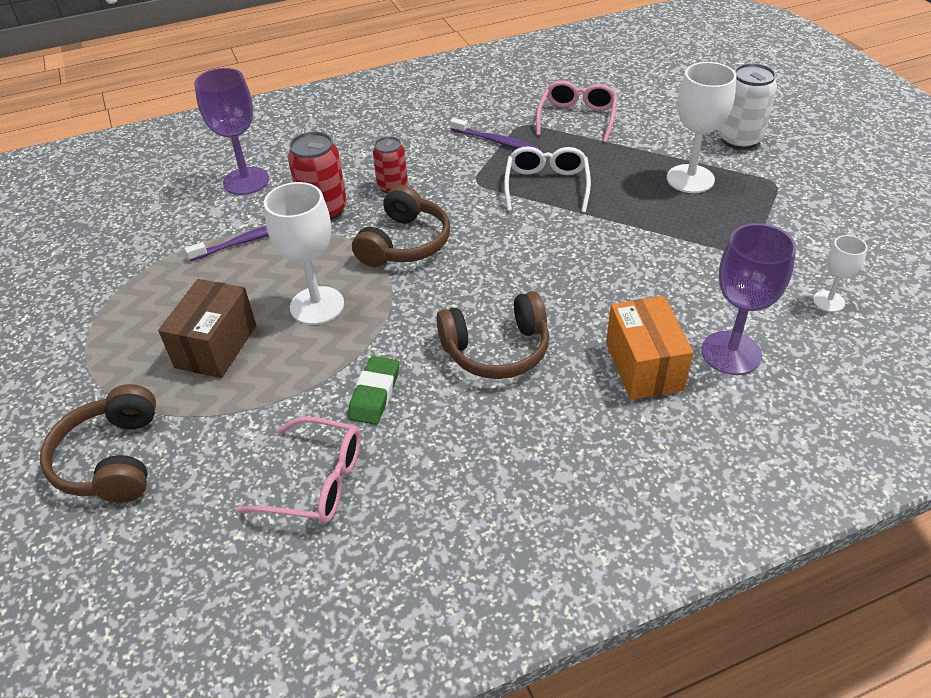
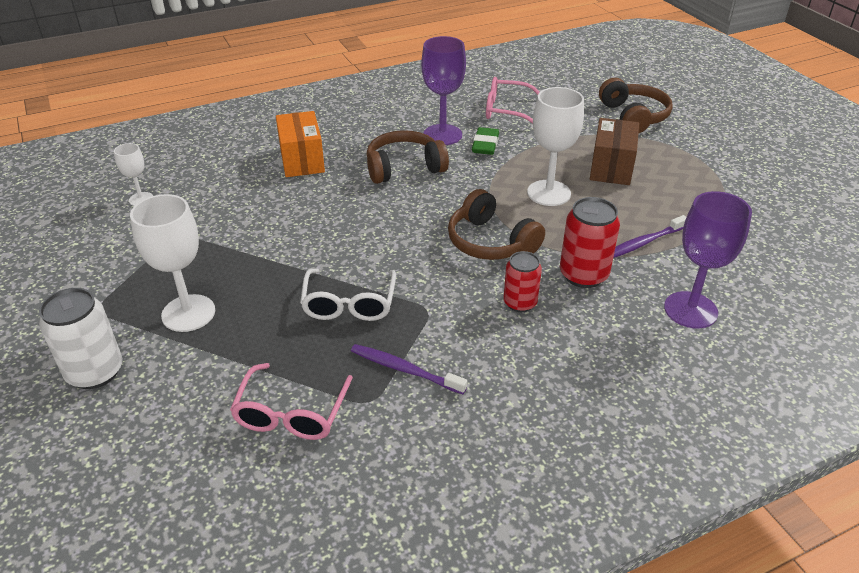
camera: 175 degrees right, 5 degrees down
brown headphones [352,185,450,267] -> brown headphones turned 60 degrees counterclockwise [448,189,545,260]
purple goblet [701,223,796,375] -> purple goblet moved to [421,36,466,145]

